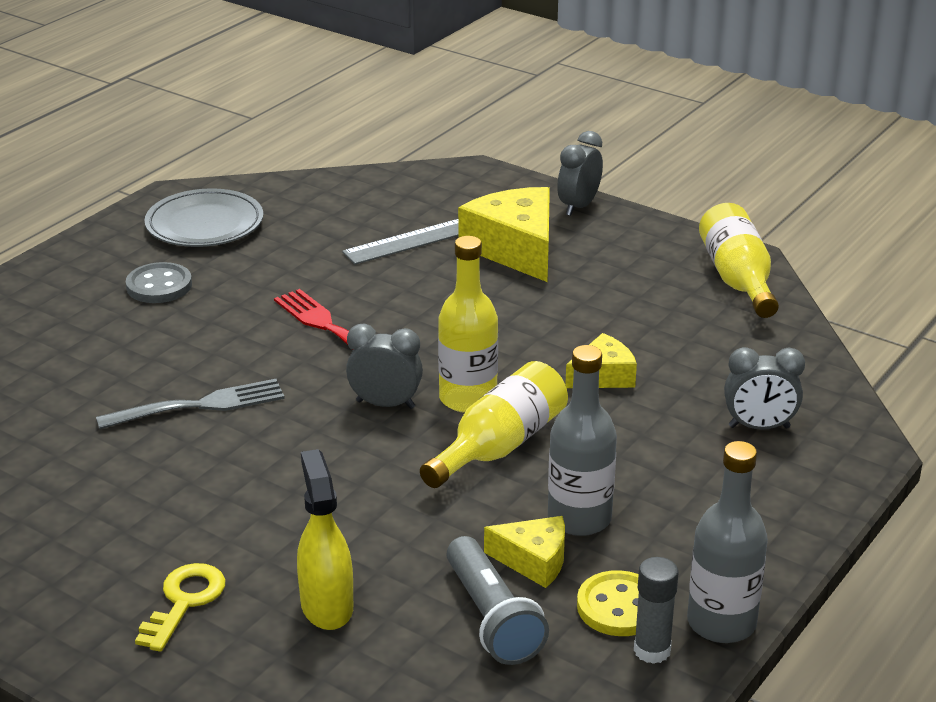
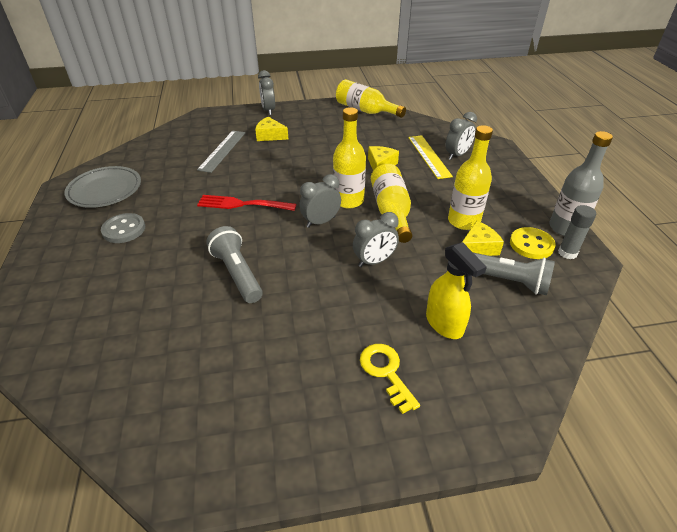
camera: 45 degrees left, 10 degrees up
grey fork [96,379,285,429] -> grey flashlight [206,226,263,303]
yellow spray bottle [297,449,353,630] -> yellow spray bottle turned 150 degrees counterclockwise [426,242,487,339]
yellow cheese [458,187,550,282] -> yellow cheese [255,117,288,141], size x0.56
grey bottle [548,345,617,536] -> yellow bottle [448,125,493,230]
none -> grey clock [353,212,399,267]
none -> yellow ruler [408,135,453,179]

